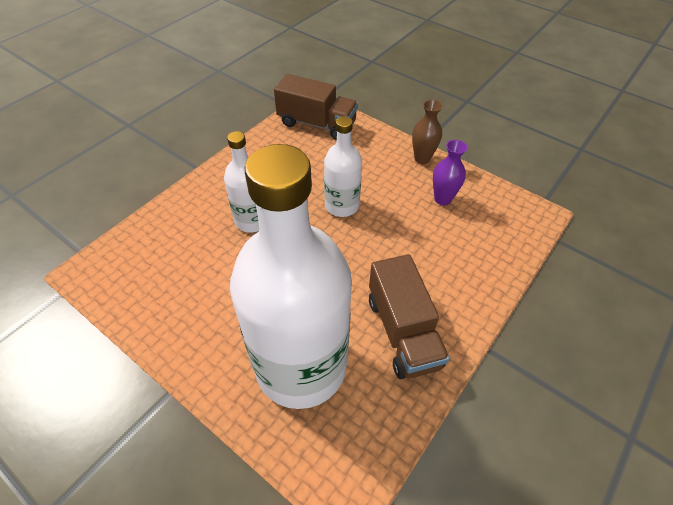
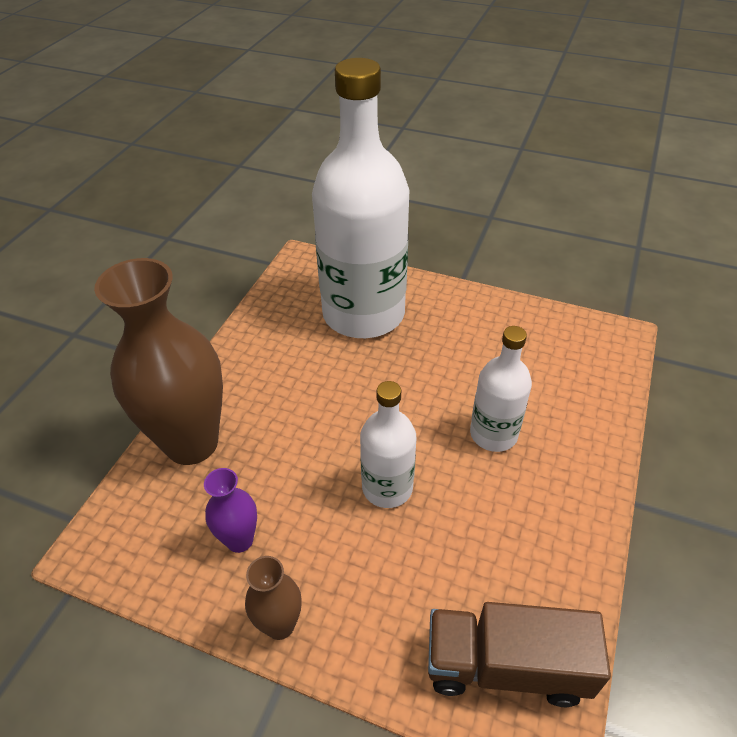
camera: 165 degrees right, 5 degrees down
brown truck [369,254,450,379] -> none
none -> brown vase [94,258,223,465]

